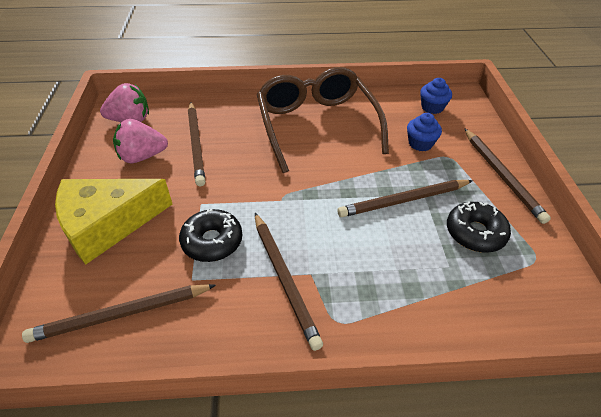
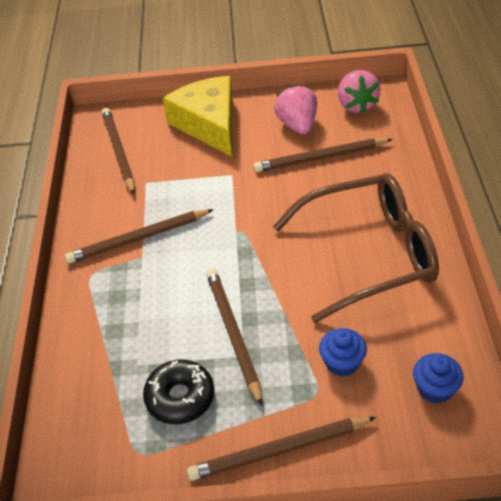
camera: 95 degrees right, 0 degrees up
black donut [179,209,242,262] -> none

